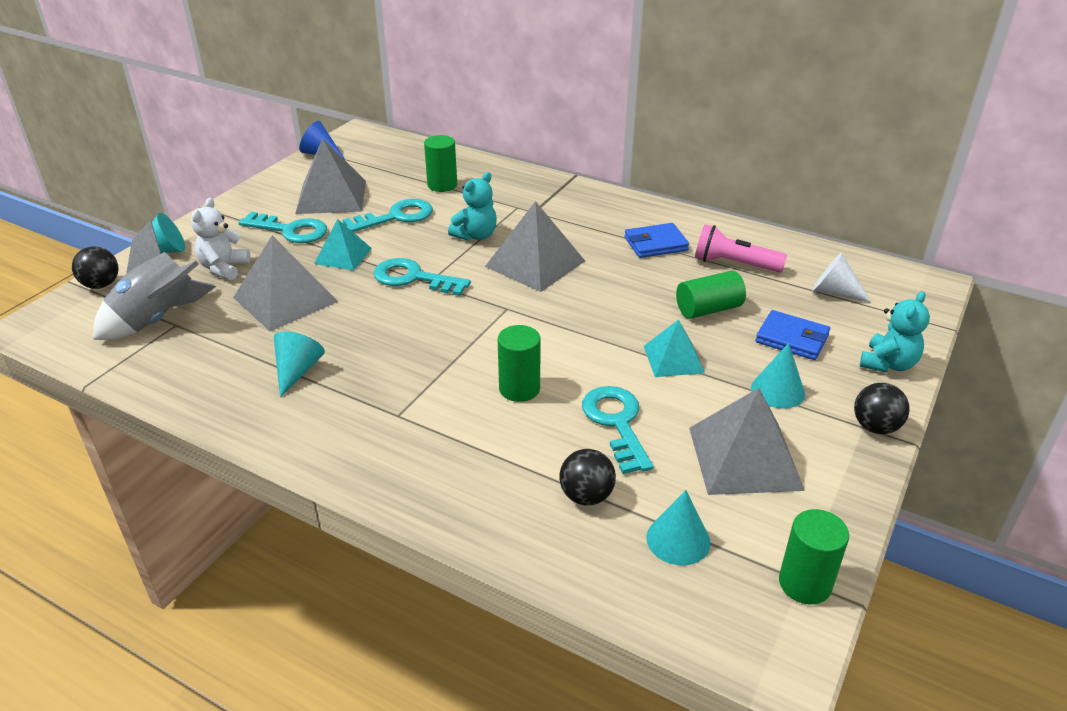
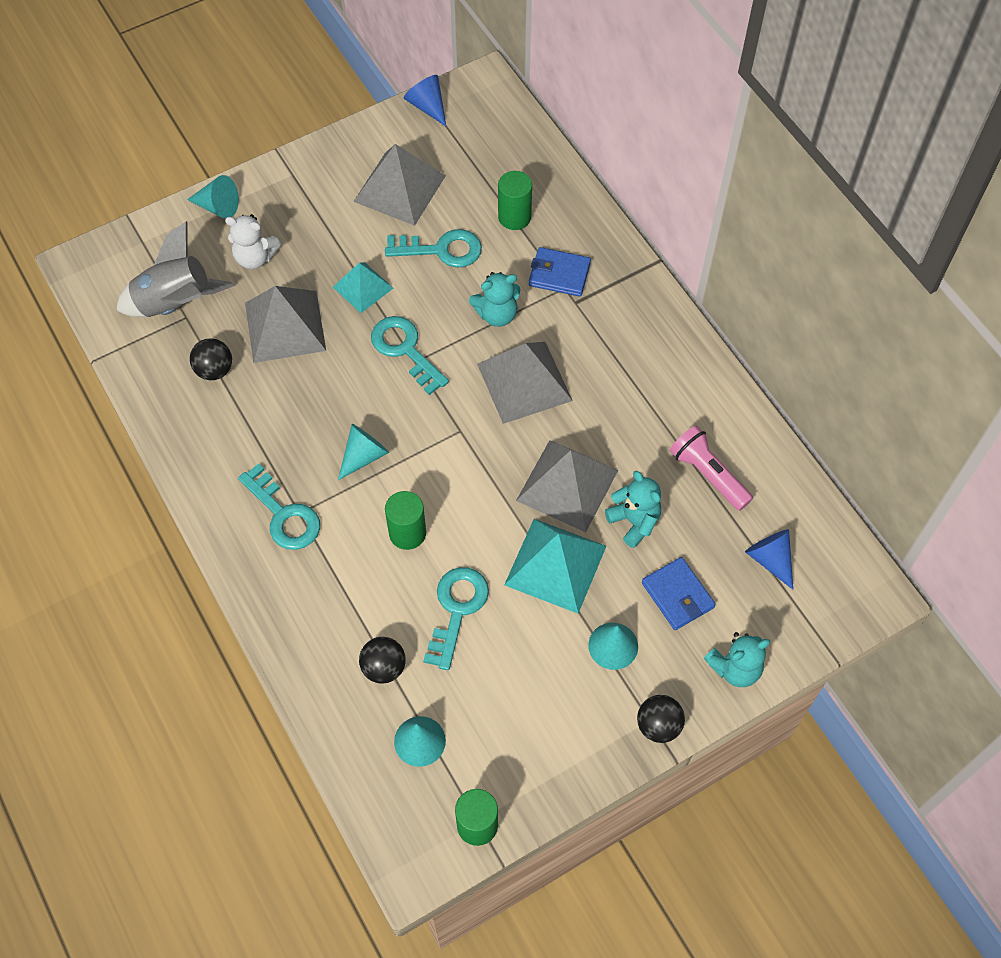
camera: 30 degrees right, 25 degrees up
black ball [72,246,118,289] -> black ball moved to [190,338,232,380]
white teddy bear [191,198,251,280] -> white teddy bear turned 120 degrees counterclockwise [225,214,281,269]
turquoise key [238,212,327,243] -> turquoise key moved to [238,463,320,550]
turquoise cone [274,331,325,397] -> turquoise cone moved to [338,424,389,480]
blue wallet [625,223,689,258] -> blue wallet moved to [529,247,591,297]
turquoise pyramid [644,319,705,377] -> turquoise pyramid [504,519,606,613], size x1.65
green cylinder [676,271,746,319] -> turquoise teddy bear [605,470,661,548]
grey pyramid [689,388,805,495] -> grey pyramid moved to [516,440,618,532]
white cone [812,253,871,302] -> blue cone [745,529,793,590]

